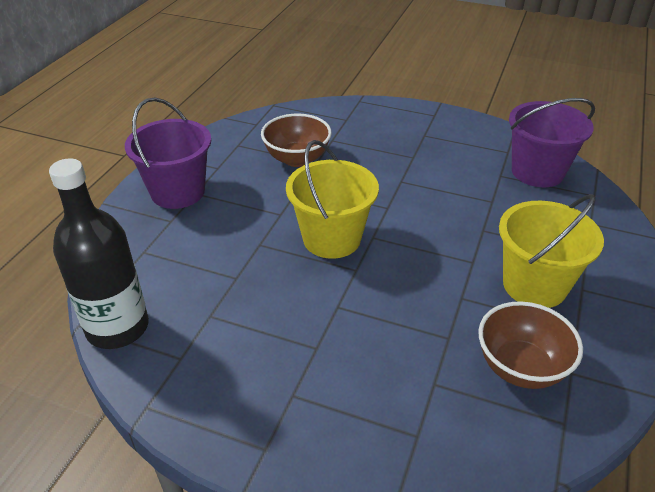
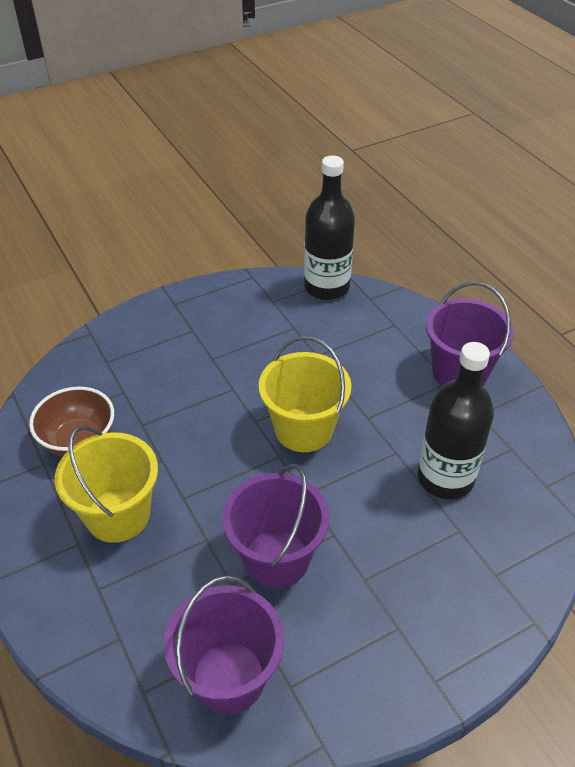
camera: 130 degrees right, 5 degrees up
brown bowl [261,114,332,167] -> black bottle [418,342,494,499]
none -> purple bucket [223,464,329,588]

